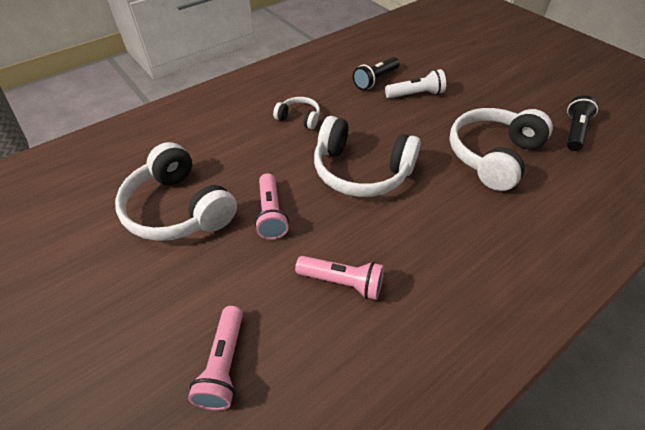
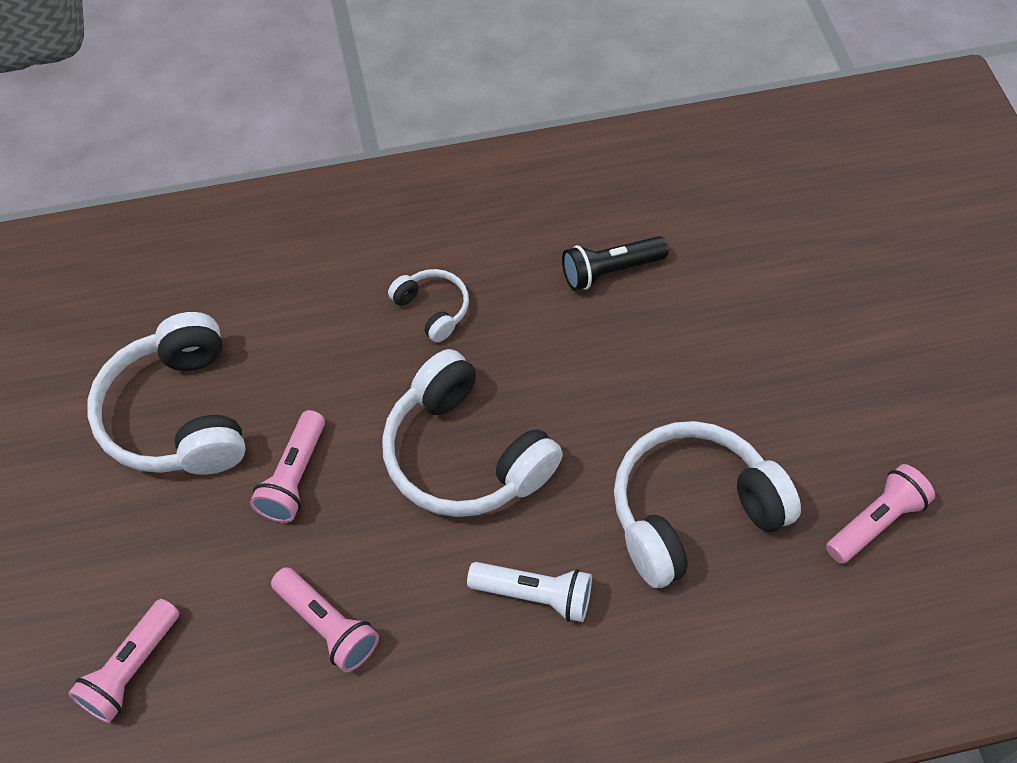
camera: 25 degrees right, 10 degrees up
white flashlight [385,69,446,98] -> white flashlight moved to [467,562,592,622]
black flashlight [567,95,598,151] -> pink flashlight [826,464,935,564]

